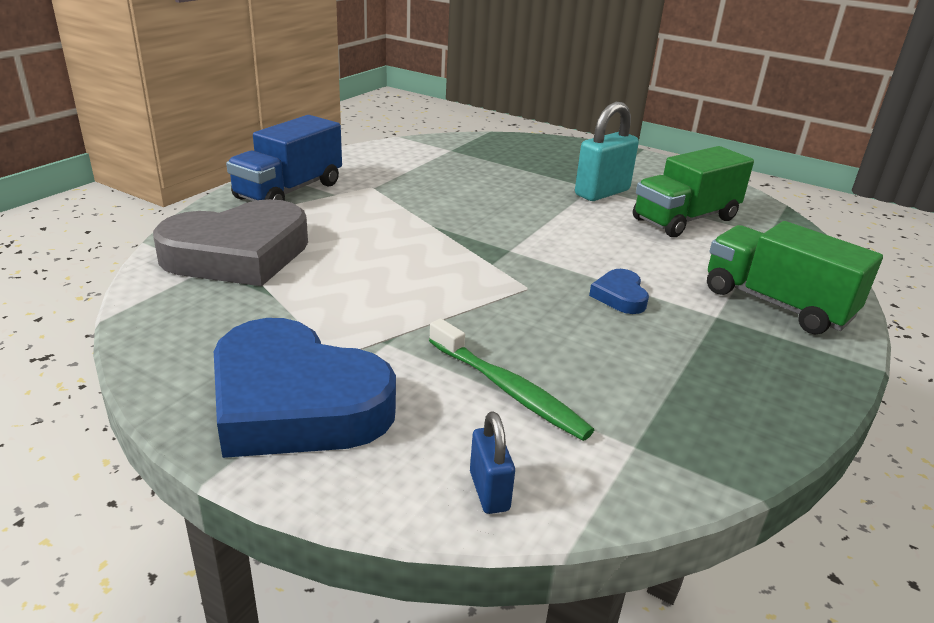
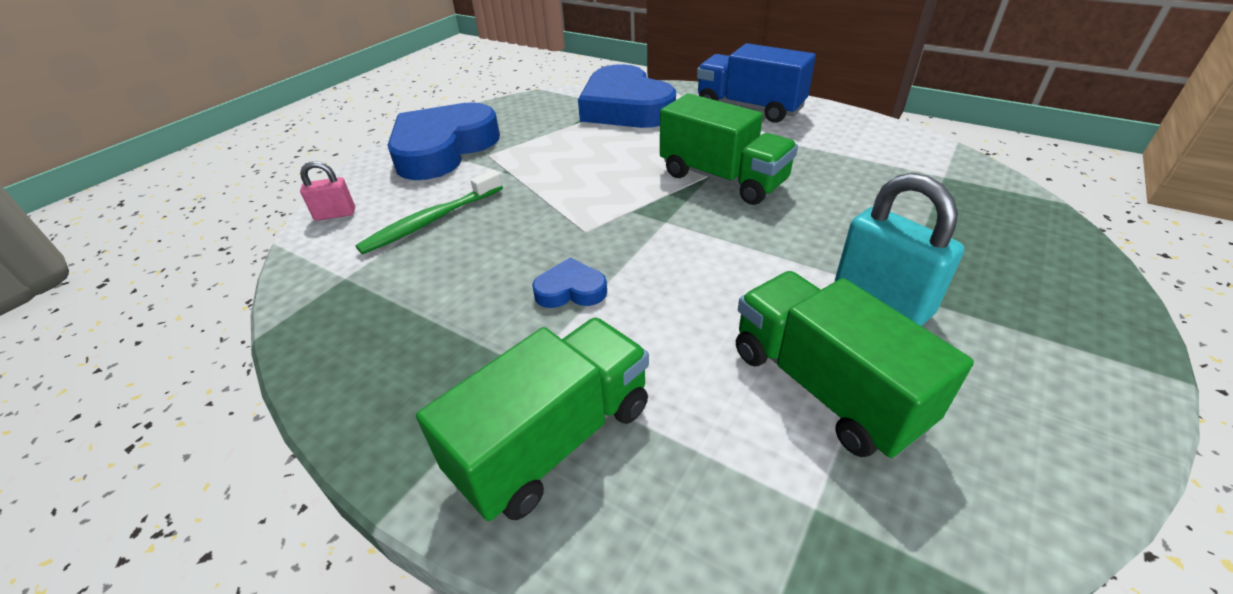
camera: 95 degrees right, 10 degrees up
grey heart [153,199,308,286] -> blue heart [578,64,676,128]
blue padlock [470,411,515,514] -> pink padlock [300,161,355,221]
none -> green truck [660,93,798,205]

